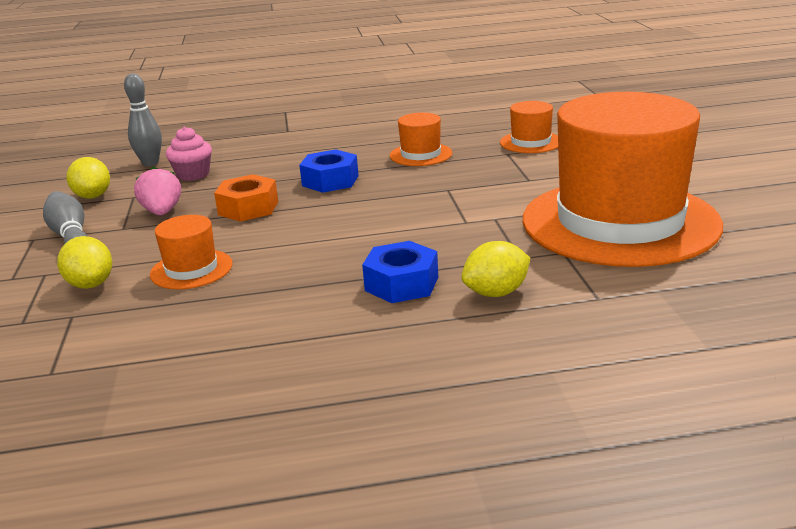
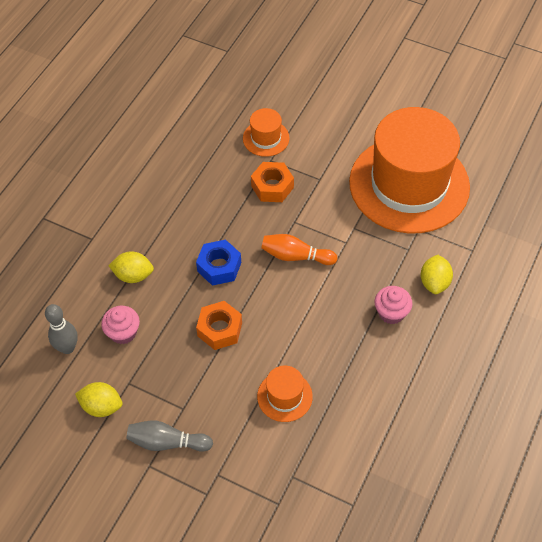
camera: 55 degrees left, 30 degrees up
yellow lemon [57,236,112,289] -> yellow lemon moved to [108,252,154,283]
pink strawberry [134,166,181,215] -> none
blue nut [362,241,438,303] -> pink cupcake [375,286,413,324]
orange hat [390,113,452,166] -> none
none -> orange nut [251,162,294,202]
none -> orange bowling pin [261,234,338,265]

